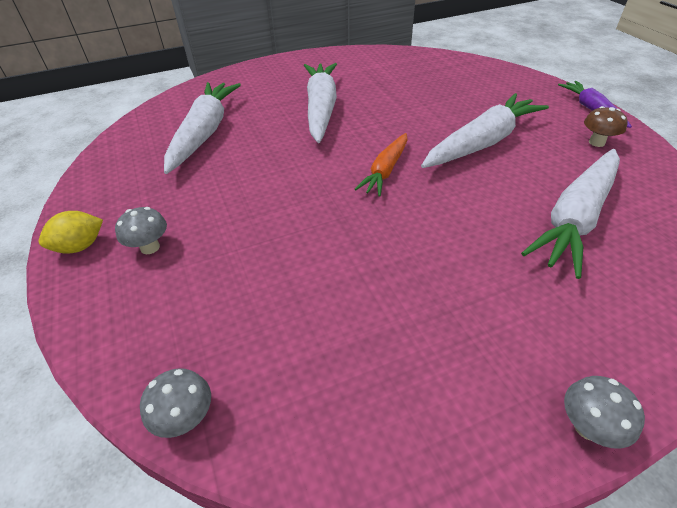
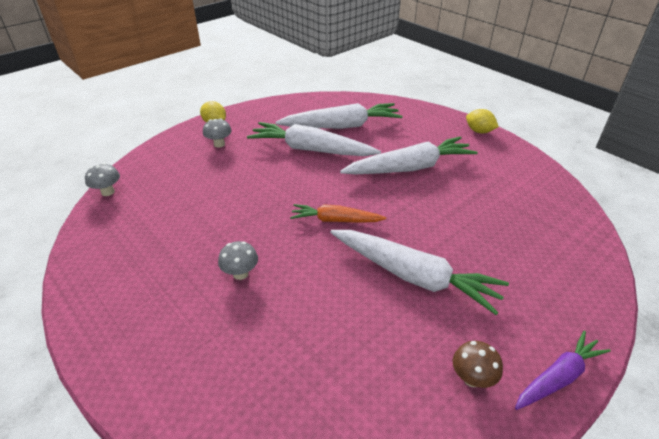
camera: 70 degrees right, 5 degrees down
white carrot [521,149,620,279] -> white carrot moved to [247,122,381,156]
grey mushroom [564,376,645,449] -> grey mushroom moved to [218,241,258,280]
none -> yellow lemon [466,109,499,133]

